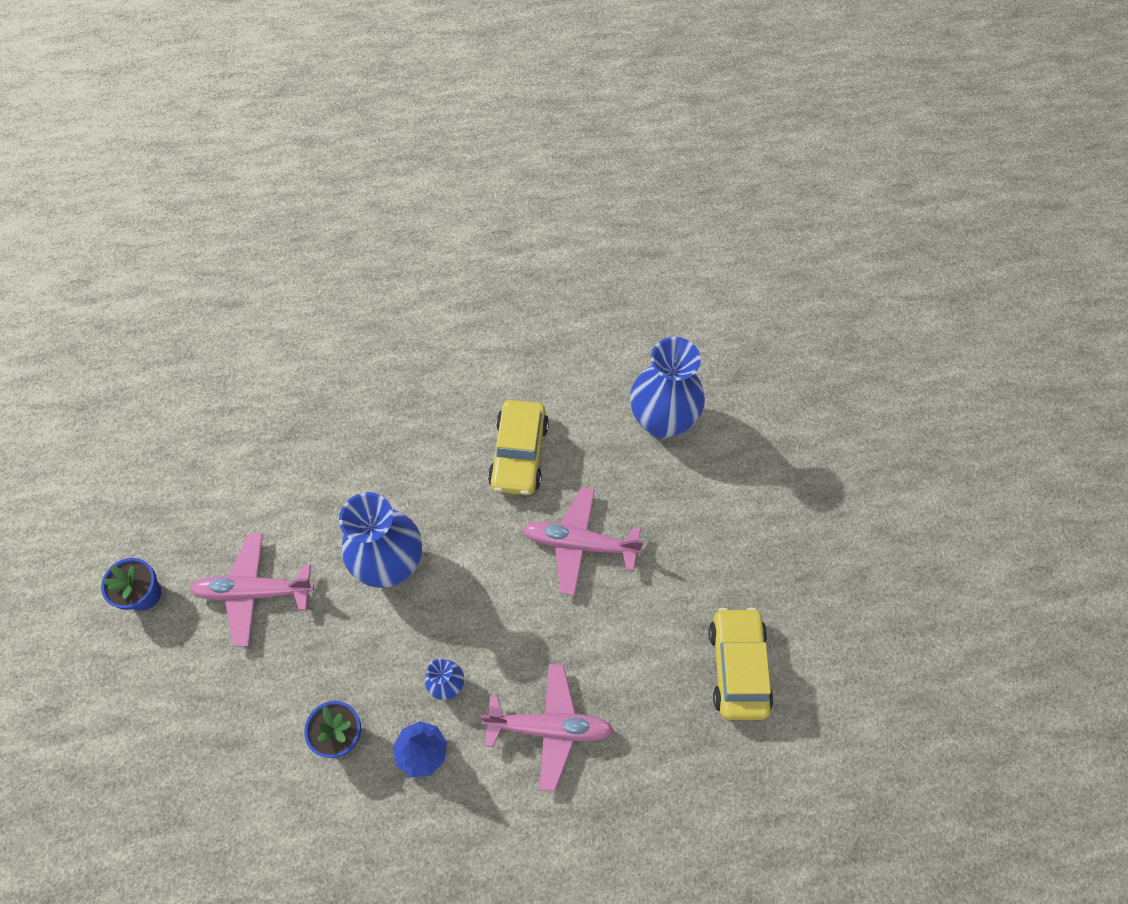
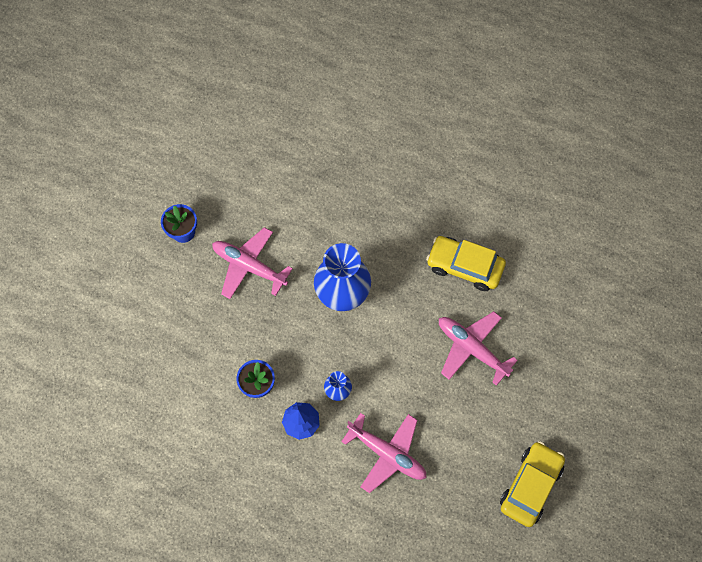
camera: 30 degrees right, 5 degrees up
yellow car [488,400,549,495] -> yellow car turned 75 degrees clockwise [426,236,506,291]
blue vase [630,337,705,439] -> none

